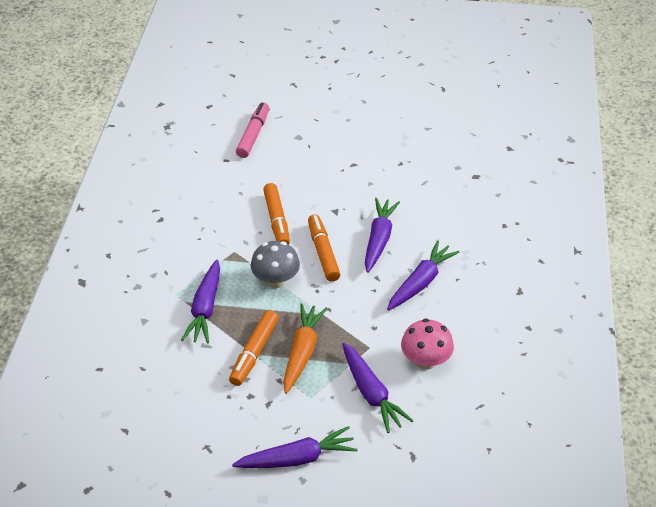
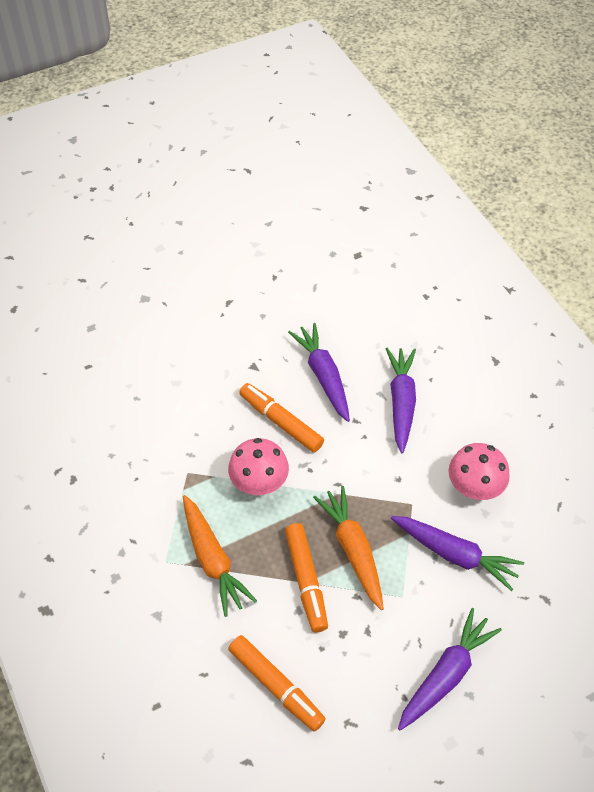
camera: 35 degrees left, 10 degrees up
purple carrot [181,259,220,344] -> orange carrot [183,495,257,617]
pink marker [236,102,269,158] -> none
grey mushroom [251,241,300,288] -> pink mushroom [228,438,289,495]
orange marker [263,183,290,245] -> orange marker moved to [228,635,326,732]

